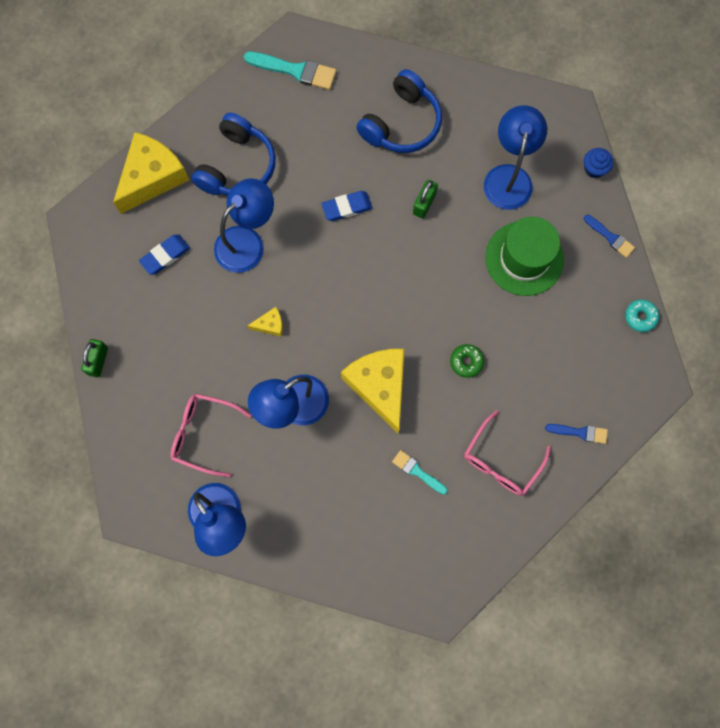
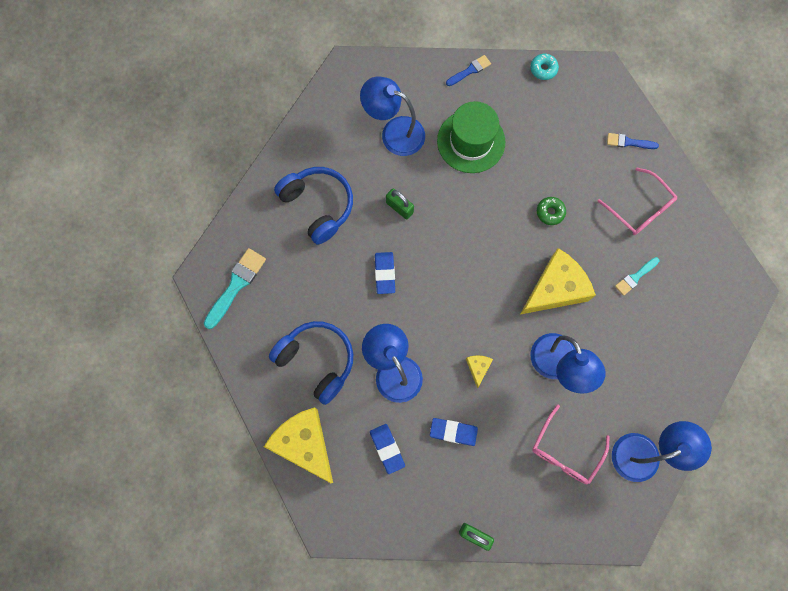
camera: 75 degrees left, 0 degrees up
yellow cheese [341,349,404,434] -> yellow cheese turned 150 degrees clockwise [520,248,596,314]
blue brush [545,424,608,444] -> blue brush turned 105 degrees counterclockwise [607,133,659,149]
blue cupcake [584,148,613,178] -> none
none -> blue eraser [430,418,478,446]

